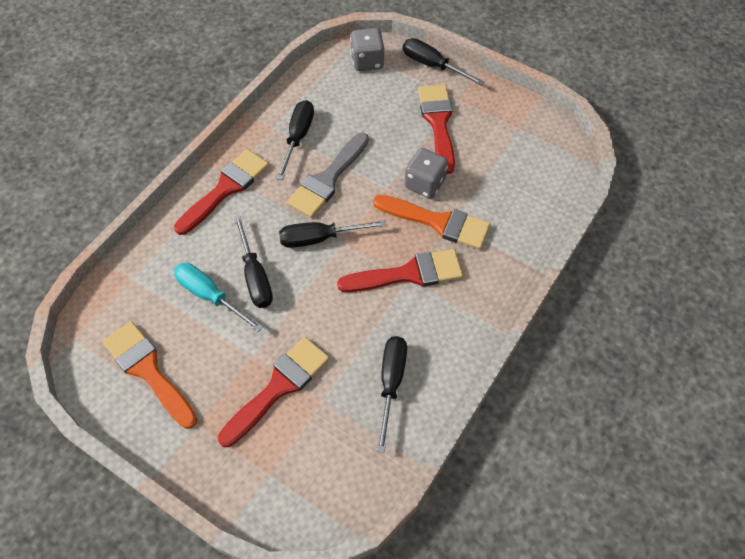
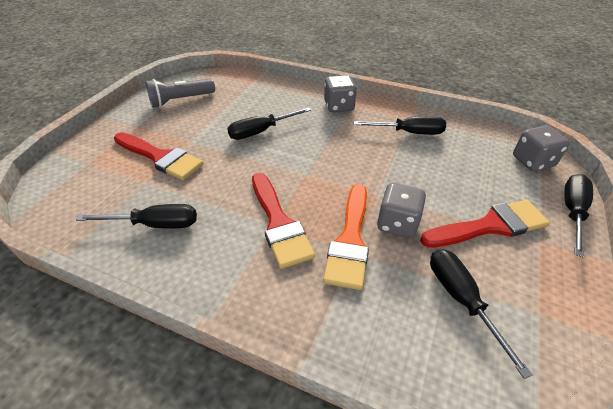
camera: 80 degrees right, 15 degrees down
orange brush [103,321,197,429] -> grey flashlight [146,79,215,108]
red brush [174,149,269,235] -> grey dice [324,75,357,112]
turquoise screwdriver [174,263,263,332] -> none
black screwdriver [279,220,386,248] -> black screwdriver moved to [430,249,533,379]
grey brush [287,132,369,218] -> none

